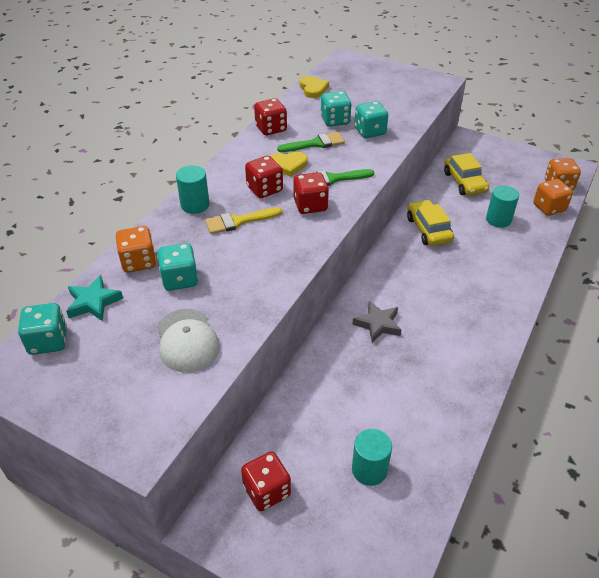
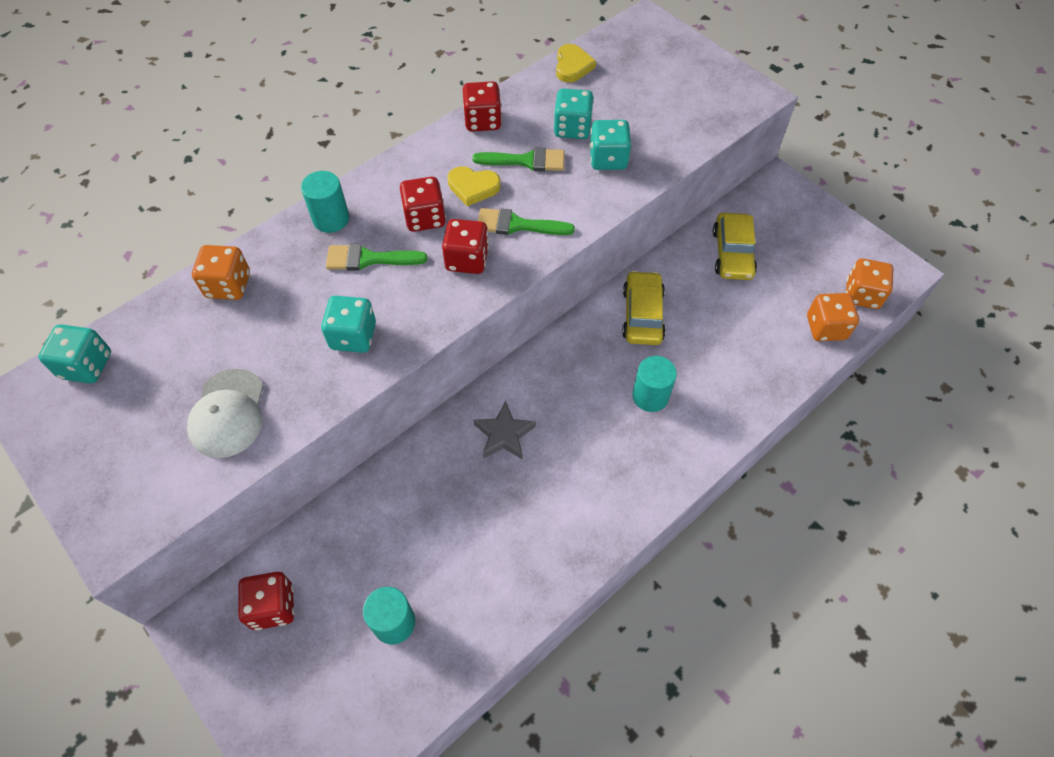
camera: 20 degrees right, 15 degrees up
turquoise star [66,275,123,321] -> none
turquoise dice [157,243,198,291] -> turquoise dice moved to [321,296,376,353]
yellow brush [205,207,282,234] -> green brush [326,244,428,270]
turquoise cylinder [486,185,519,228] -> turquoise cylinder moved to [632,356,677,412]

